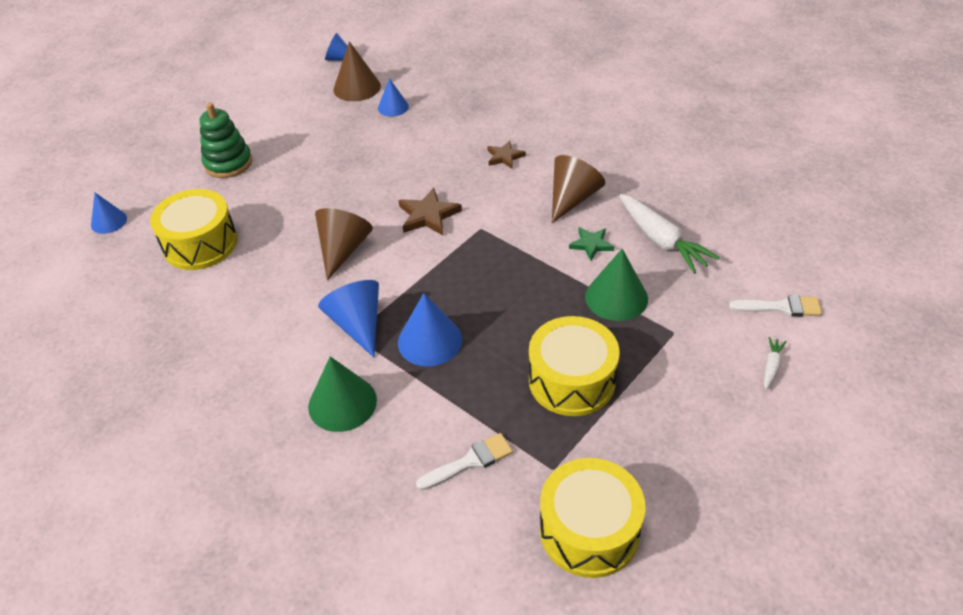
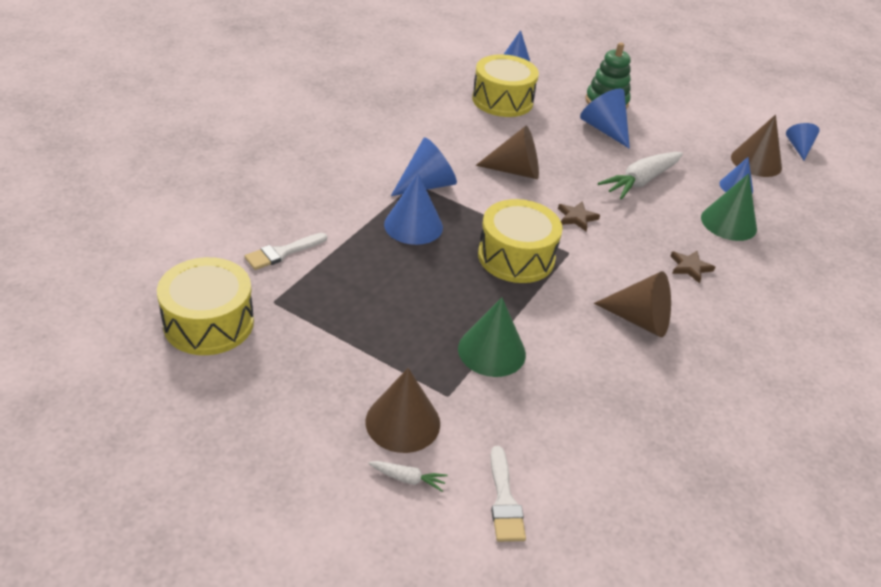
camera: 75 degrees right, 5 degrees down
green cone [308,356,377,432] -> green cone moved to [701,173,757,241]
brown star [398,188,462,235] -> brown star [558,201,600,231], size x0.66
white brush [416,433,513,490] -> white brush turned 90 degrees clockwise [245,233,327,270]
yellow drum [529,316,620,416] -> yellow drum moved to [478,199,563,283]
green star [569,227,614,260] -> none
white carrot [619,194,720,274] -> white carrot moved to [598,152,683,200]
none -> brown cone [366,368,440,453]
none -> blue cone [580,89,630,149]

